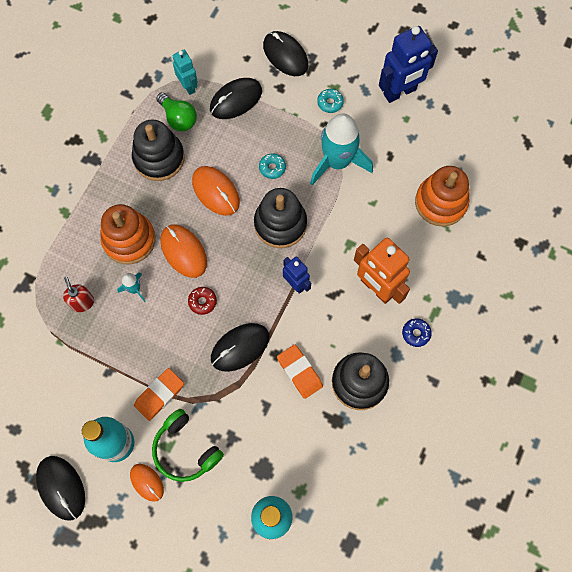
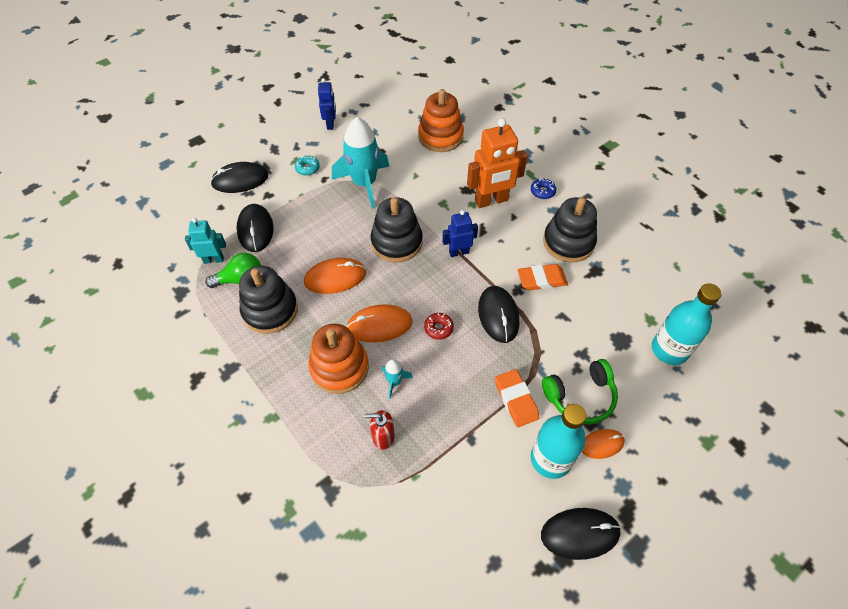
camera: 65 degrees left, 15 degrees down
turquoise donut [259,153,286,179] -> none
blue robot [379,26,438,103] -> blue robot [318,78,336,130], size x0.58

